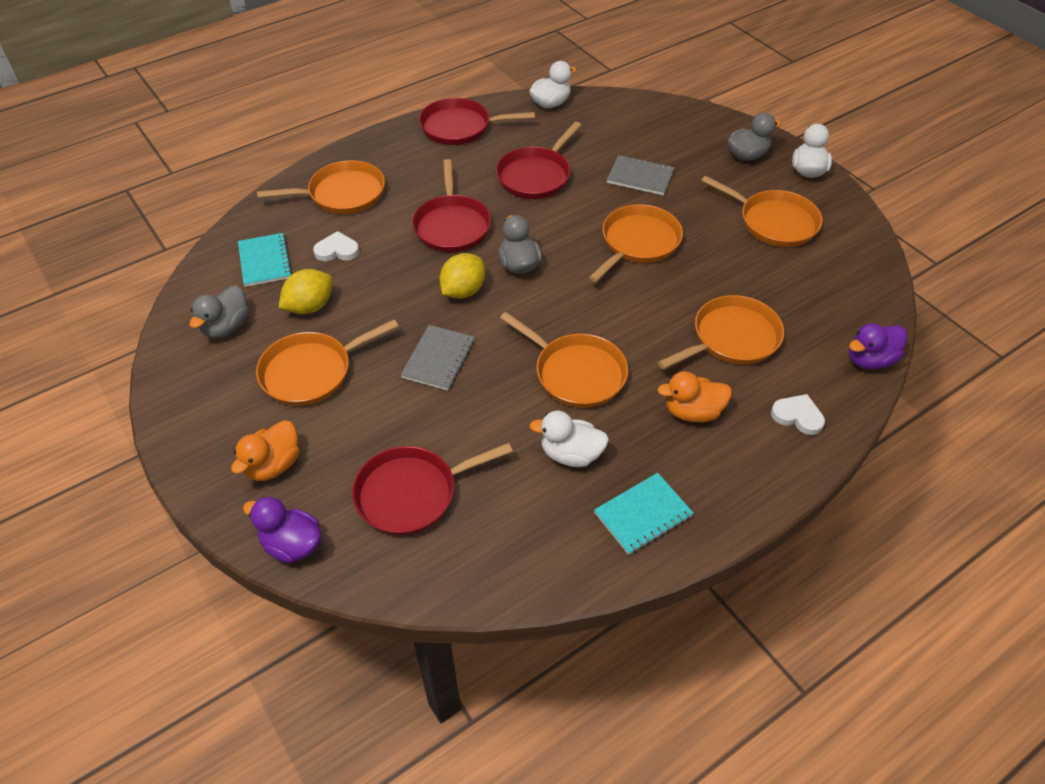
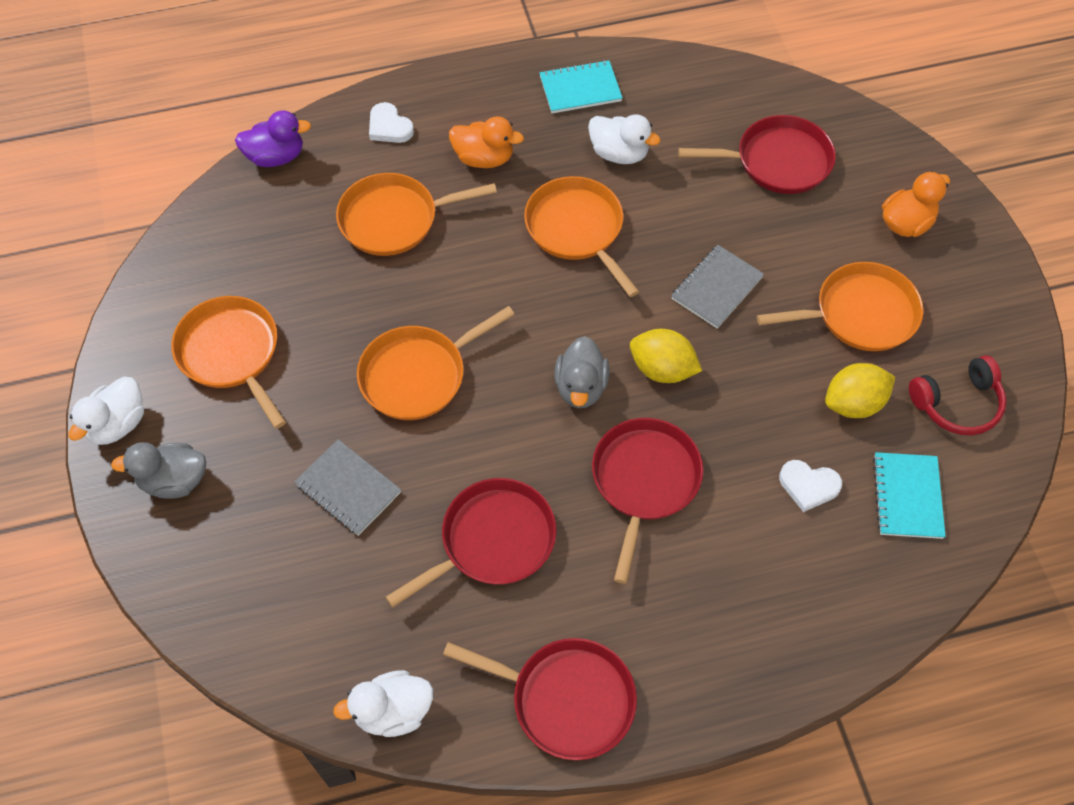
camera: 160 degrees left, 10 degrees up
grey duck [190,286,249,338] -> red headphones [909,355,1007,435]
purple duck [243,497,321,563] -> none
orange pan [257,160,385,214] -> none
yellow lemon [440,253,485,299] -> yellow lemon turned 60 degrees clockwise [630,329,702,383]

